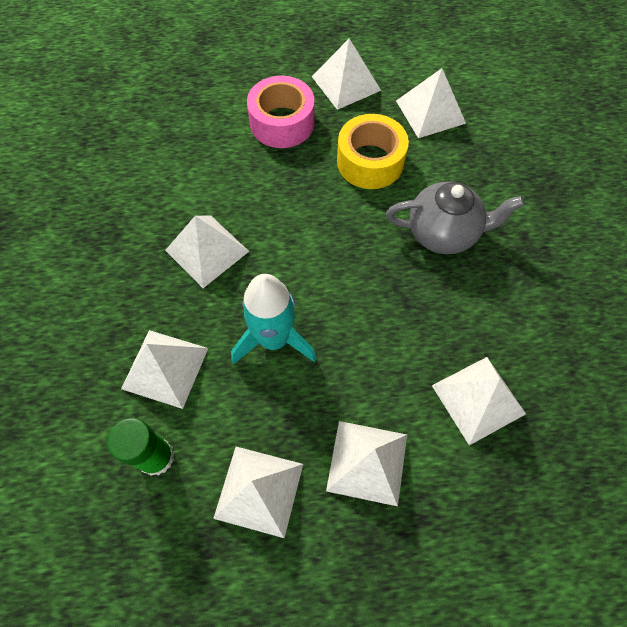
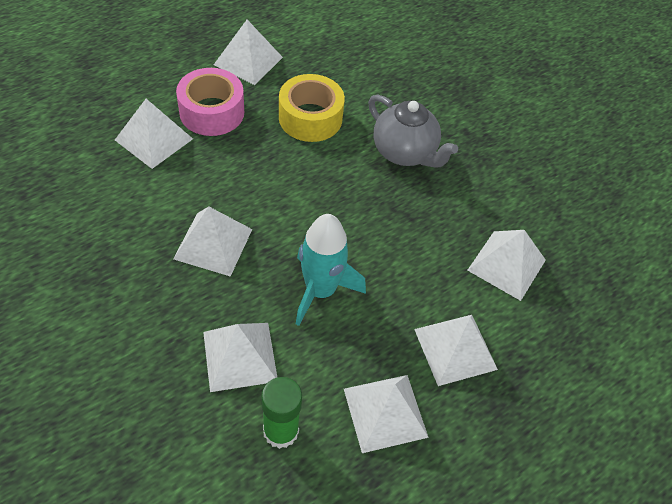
camera: 35 degrees left, 10 degrees down
grey teapot [386,181,525,254] -> grey teapot turned 75 degrees clockwise [368,94,458,168]
white pyramid [396,68,466,138] -> white pyramid moved to [115,99,193,169]

